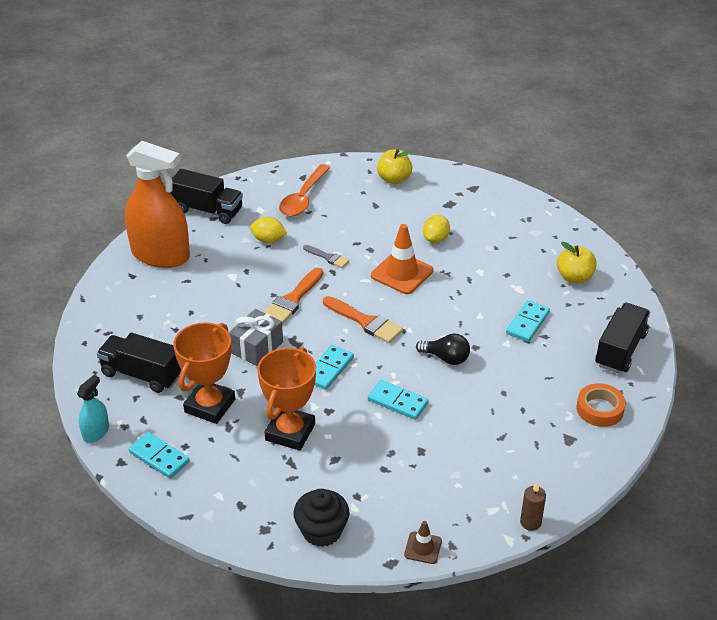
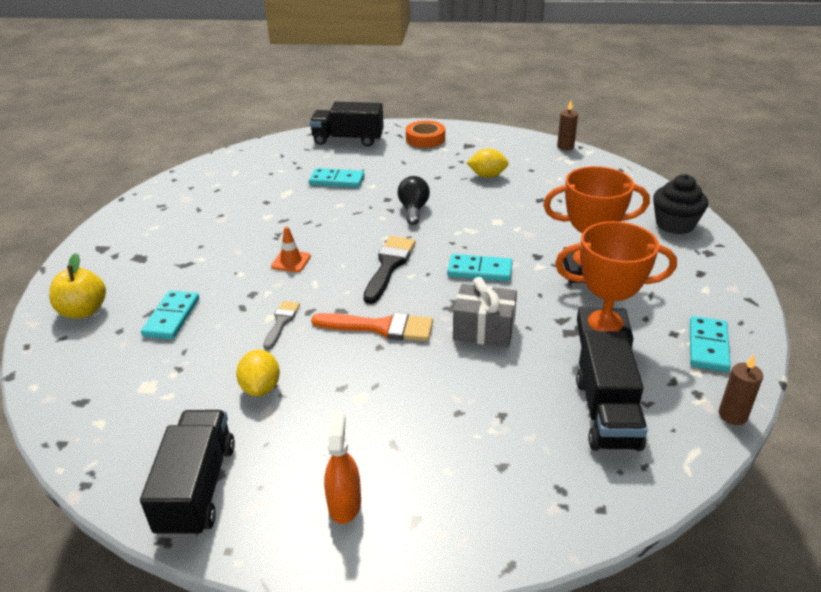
camera: 110 degrees left, 5 degrees down
turquoise spray bottle [77,375,109,443] -> brown candle [719,354,763,425]
orange spray bottle [125,141,190,268] -> orange spray bottle [324,413,361,524], size x0.44
orange spoon [279,164,331,217] -> none
orange brush [323,296,403,343] -> black brush [363,236,415,304]
turquoise domino [368,380,428,420] -> turquoise domino moved to [141,291,199,339]
orange traffic cone [371,224,433,294] -> orange traffic cone [271,227,311,272], size x0.54
brown traffic cone [404,521,442,564] -> none
yellow lemon [423,215,450,243] -> yellow lemon moved to [467,148,509,178]
yellow apple [557,242,597,284] -> none

